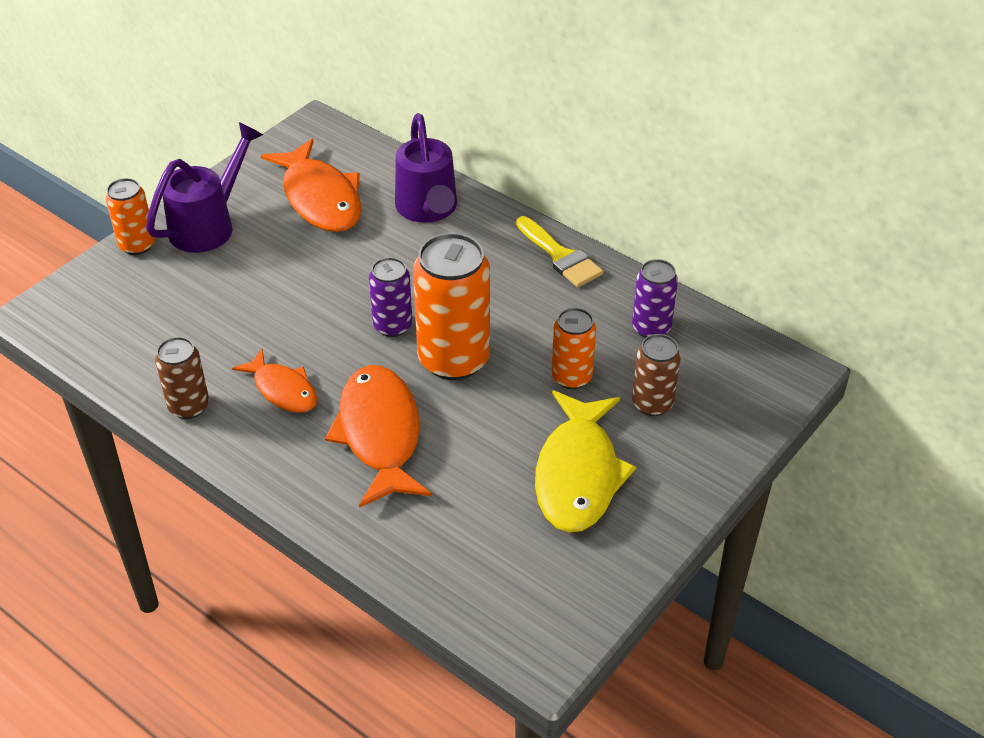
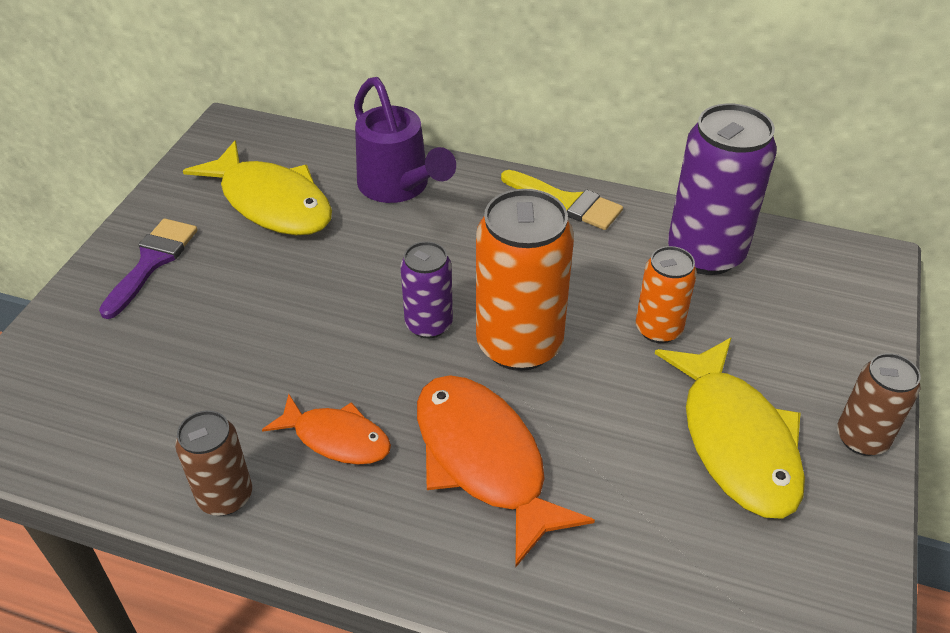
camera: 20 degrees left, 0 degrees up
orange can [106,178,155,255] -> none
purple watering can [146,122,263,253] -> purple brush [99,218,198,319]
orange fish [261,139,361,232] -> yellow fish [183,141,332,235]
purple can [632,259,678,338] -> purple can [668,103,777,275], size x1.78
brown can [632,334,681,416] -> brown can moved to [837,353,921,456]

